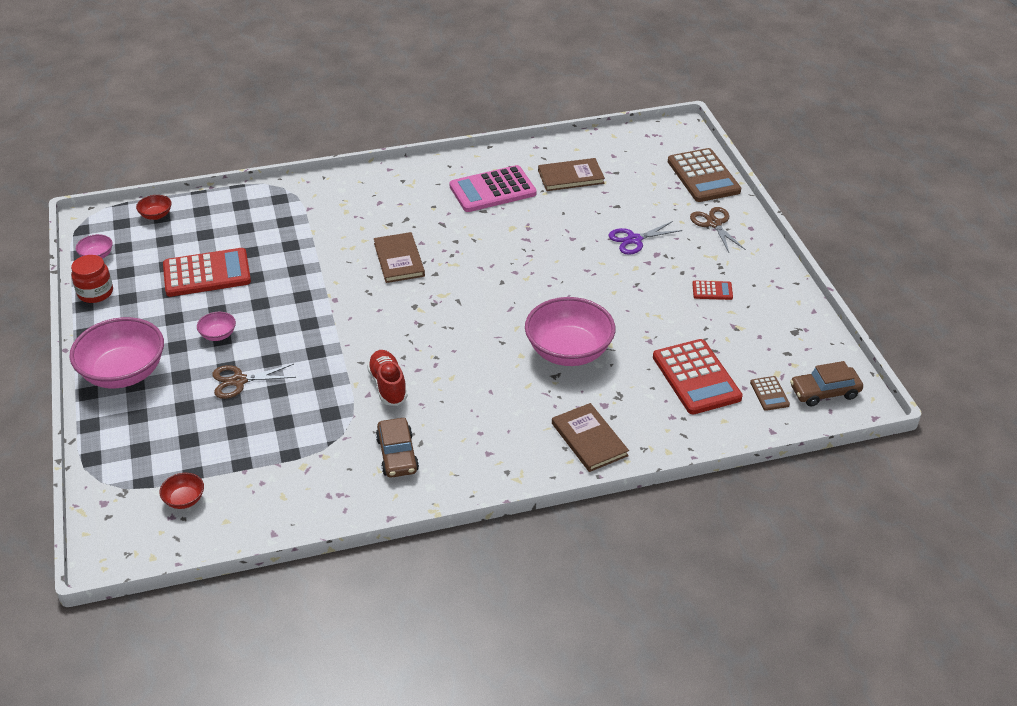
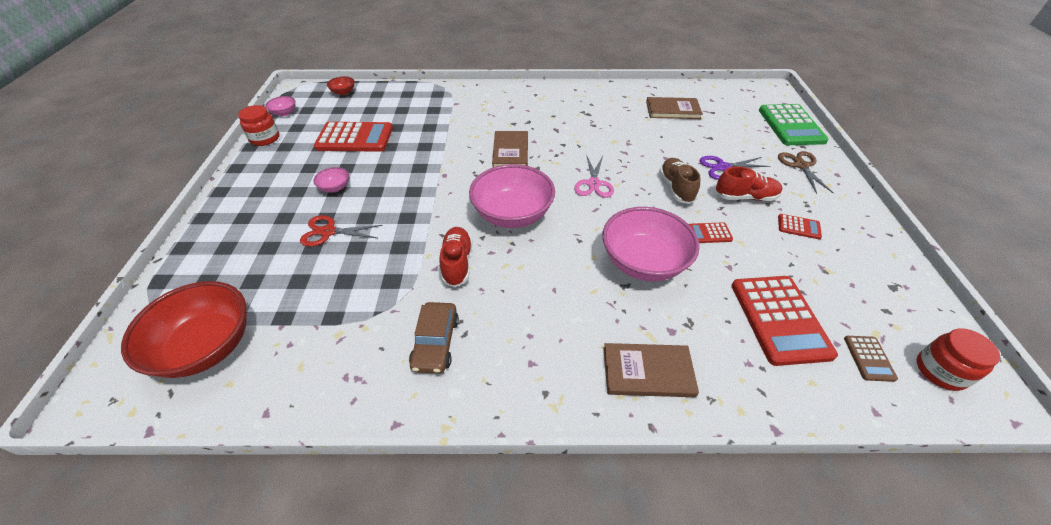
camera: 15 degrees right, 5 degrees up
pink bowl [69,317,164,388] -> pink bowl moved to [469,164,555,228]
red bowl [159,473,204,509] -> red bowl [121,281,247,378], size x2.29
brown scissors [212,364,296,399] -> red scissors [300,215,383,246]
pink calculator [449,165,537,212] -> none
brown book [552,403,629,472] -> brown book turned 75 degrees counterclockwise [603,343,699,397]
brown calculator [668,148,741,202] -> green calculator [759,104,828,145]
brown car [790,361,863,407] -> red jar [917,328,1000,391]
none -> pink scissors [574,154,614,198]
none -> brown shoe [659,158,700,204]
none -> red calculator [689,222,733,243]
none -> red shoe [715,167,782,201]

